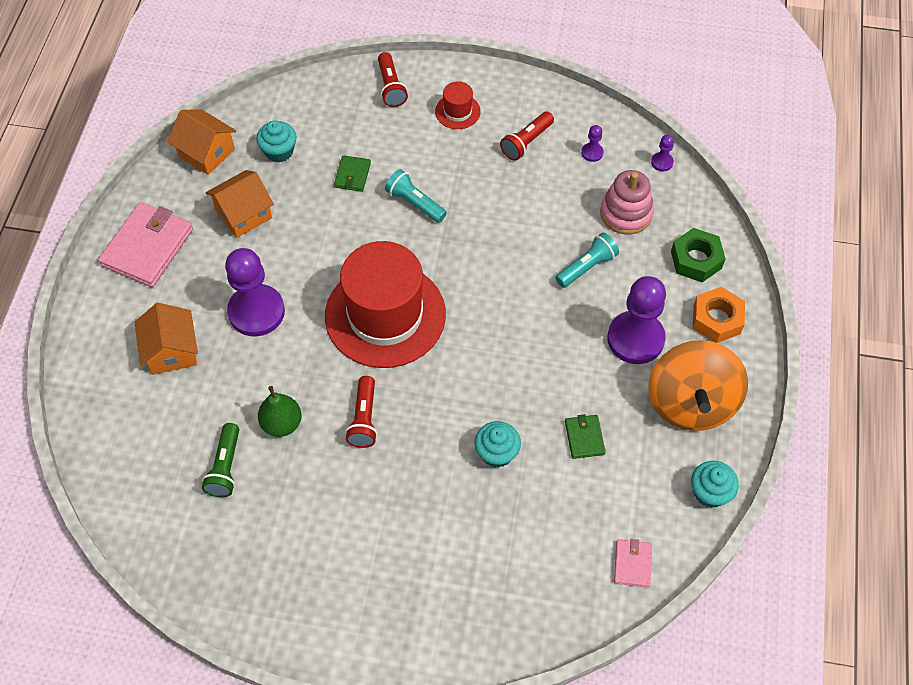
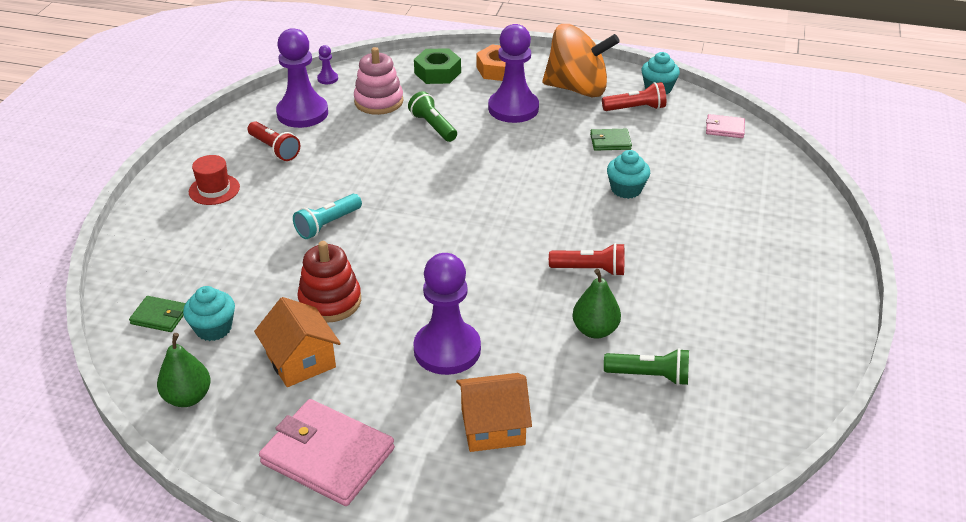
camera: 85 degrees left, 20 degrees down
orange house [167,110,236,175] -> green pear [157,333,211,407]
red hat [325,241,446,368] -> none
green wallet [334,155,371,192] -> green wallet moved to [129,296,186,332]
red flashlight [378,52,408,107] -> red flashlight moved to [602,82,666,111]
turquoise flashlight [555,233,619,288] -> green flashlight [408,91,457,142]
purple pawn [581,125,604,162] -> purple pawn [276,28,328,128], size x2.37
none -> red stacking toy [297,241,361,323]

